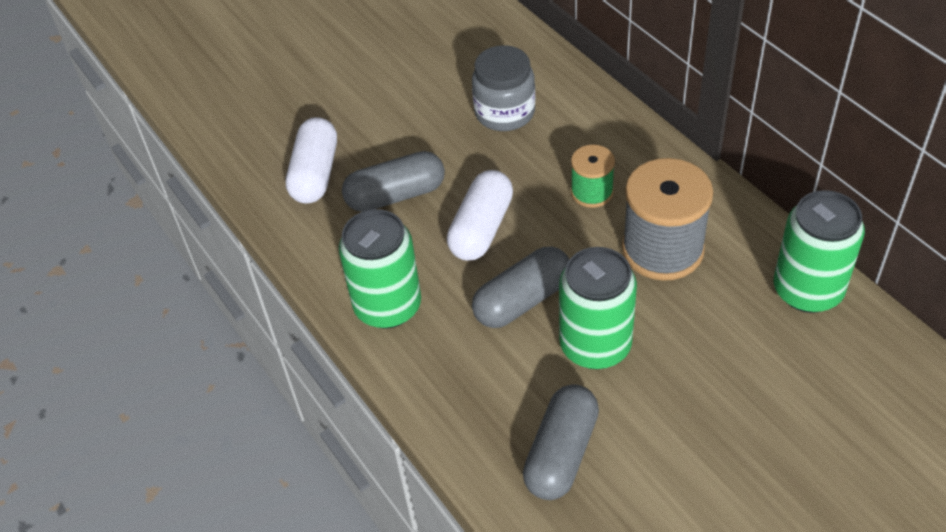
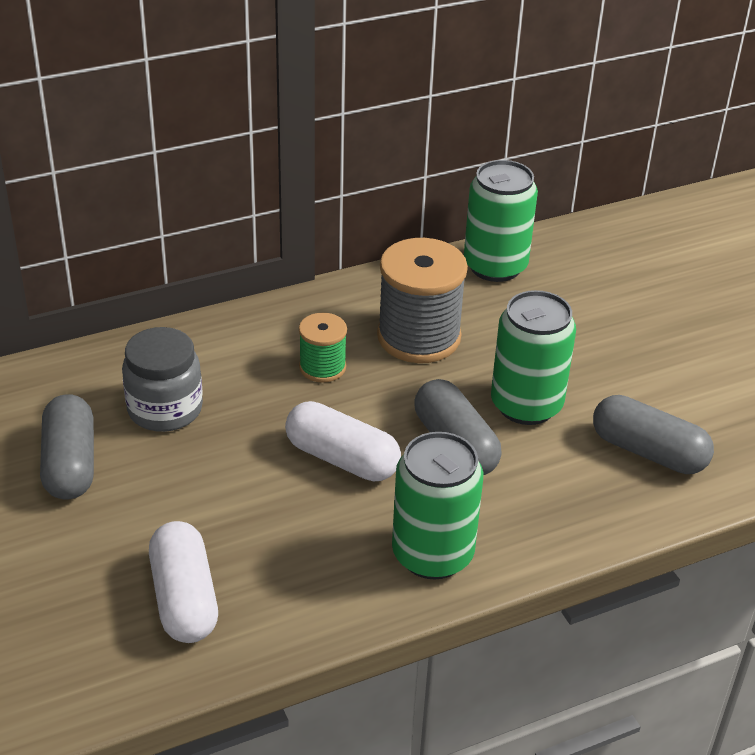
camera: 85 degrees left, 10 degrees down
white capsule [286,117,337,204] -> white capsule turned 60 degrees clockwise [149,521,218,643]
grey capsule [342,151,445,212] -> grey capsule moved to [40,394,94,500]

